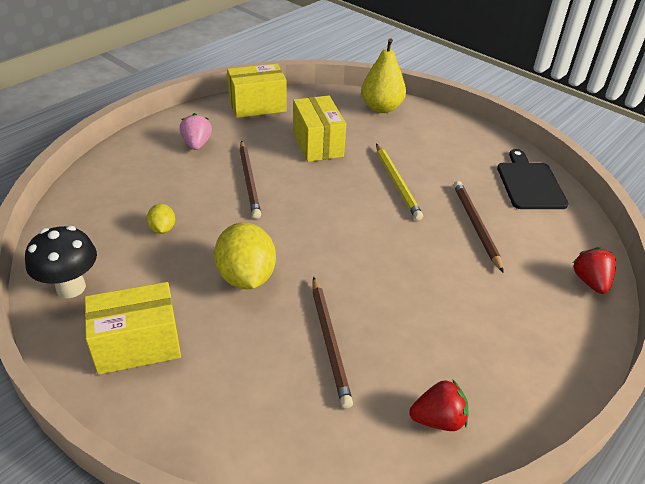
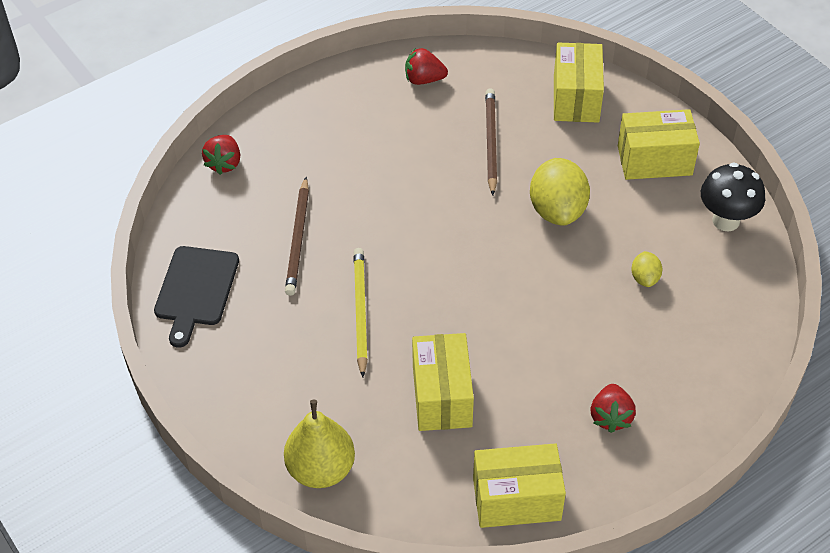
camera: 165 degrees left, 10 degrees up
pink strawberry [180,113,212,150] -> red strawberry [591,384,636,433]
brown pencil [239,141,261,219] -> none
none -> yellow box [554,42,604,123]

